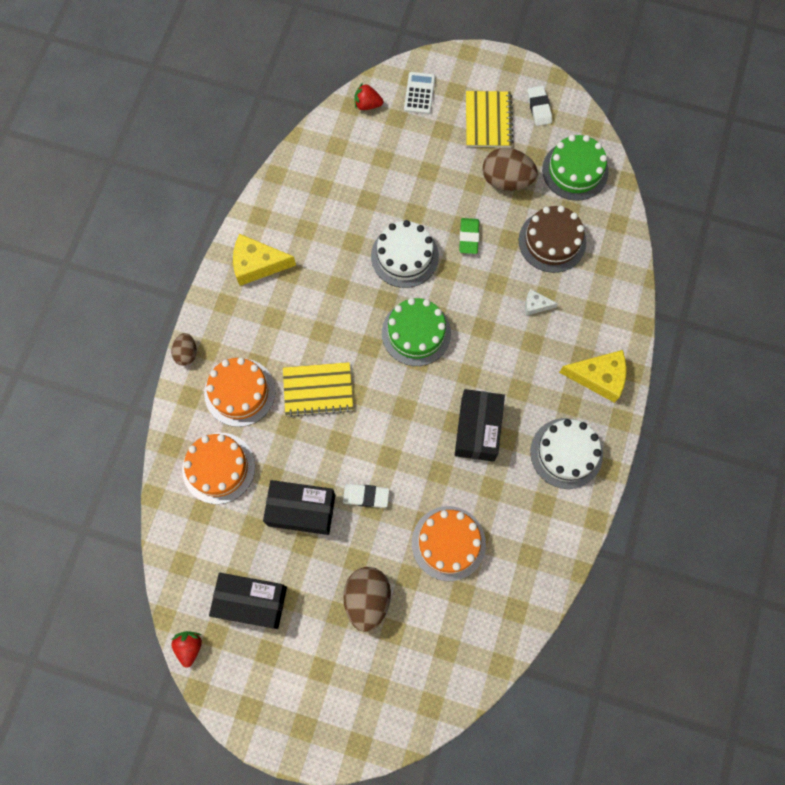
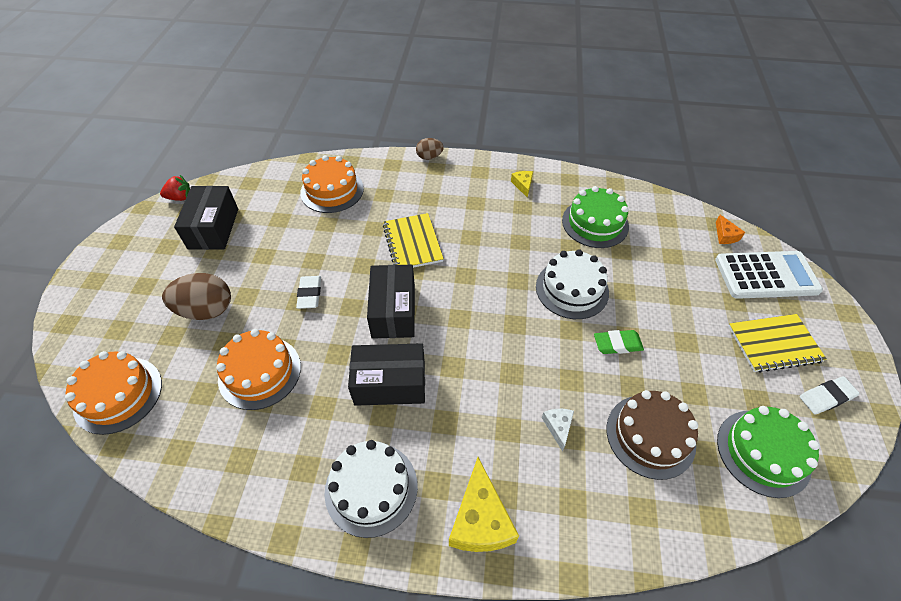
camera: 80 degrees right, 20 degrees down
orange cake [204,358,276,427] -> orange cake moved to [65,351,162,435]
yellow cheese [233,234,296,286] -> yellow cheese [511,171,533,198], size x0.52
black box [263,480,335,535] -> black box moved to [367,265,415,339]
red strawberry [355,83,384,110] -> orange cheese [716,215,745,244]
green cake [382,298,451,366] -> green cake moved to [562,186,629,248]
white calculator [404,72,435,114] -> white calculator [715,251,823,299], size x1.79
brown egg [482,148,538,191] -> none

